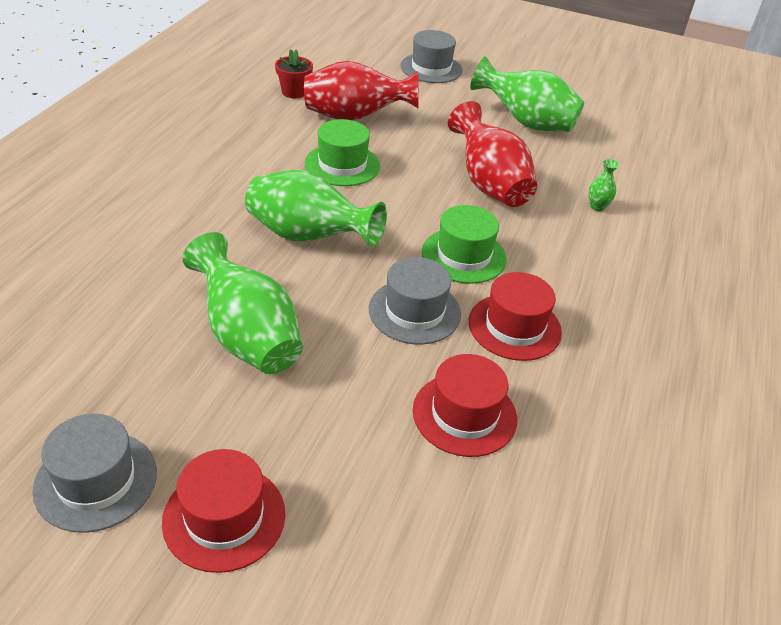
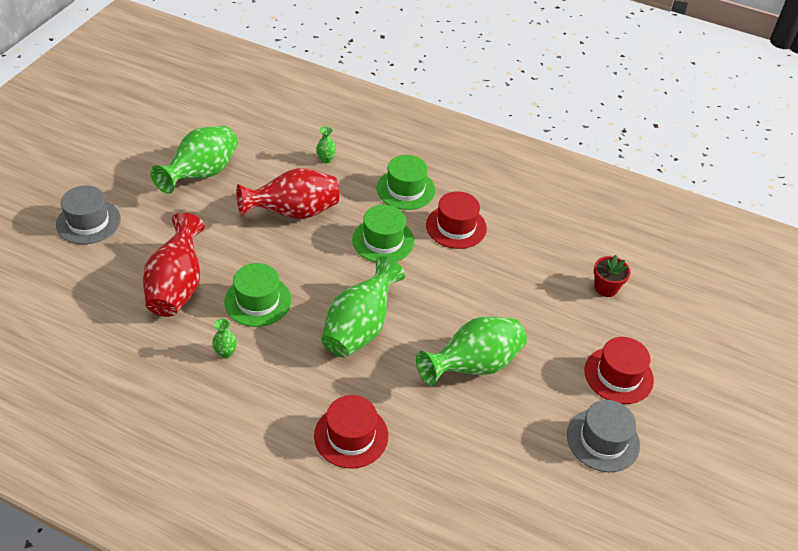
camera: 85 degrees left, 5 degrees up
red flower pot [275,49,313,99] -> red flower pot moved to [594,255,630,297]
grey hat [369,257,461,344] -> none
red hat [413,354,517,457] -> red hat moved to [314,395,388,469]
none -> green vase [212,319,237,358]
none -> green hat [377,155,435,210]

